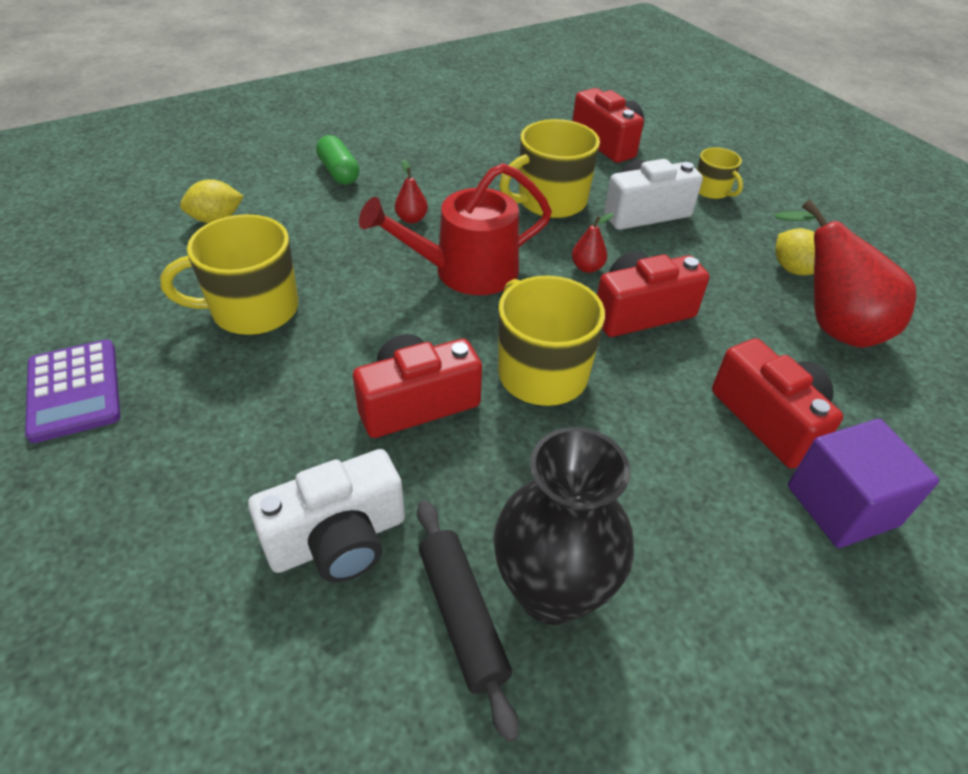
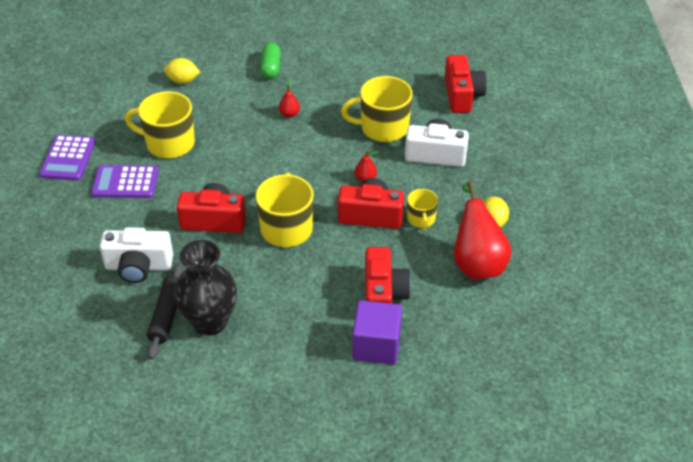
camera: 30 degrees right, 0 degrees up
red watering can [359,163,552,295] -> none
yellow mug [697,147,743,199] -> yellow mug moved to [407,189,438,230]
none -> purple calculator [91,165,159,198]

